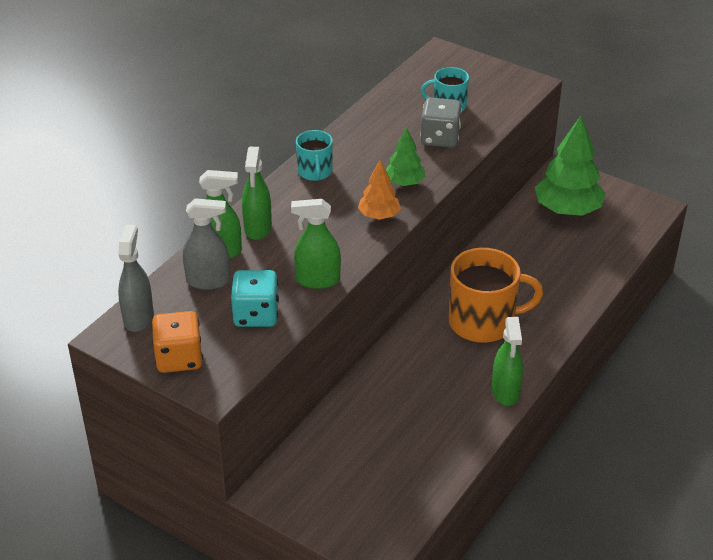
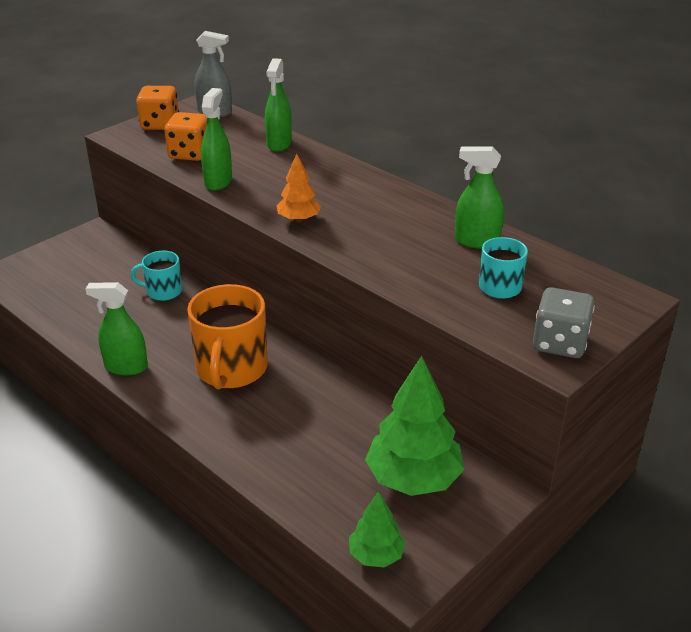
camera: 100 degrees right, 5 degrees down
grey spray bottle [183,198,230,290] -> none
turquoise dice [231,270,279,327] -> orange dice [164,112,207,161]
green spray bottle [242,147,272,240] -> green spray bottle moved to [455,147,504,249]
turquoise mug [296,130,333,181] -> turquoise mug moved to [131,251,182,301]
green tree [386,127,426,186] -> green tree moved to [349,491,406,567]
grey dice [420,98,462,148] -> grey dice moved to [533,287,595,358]

